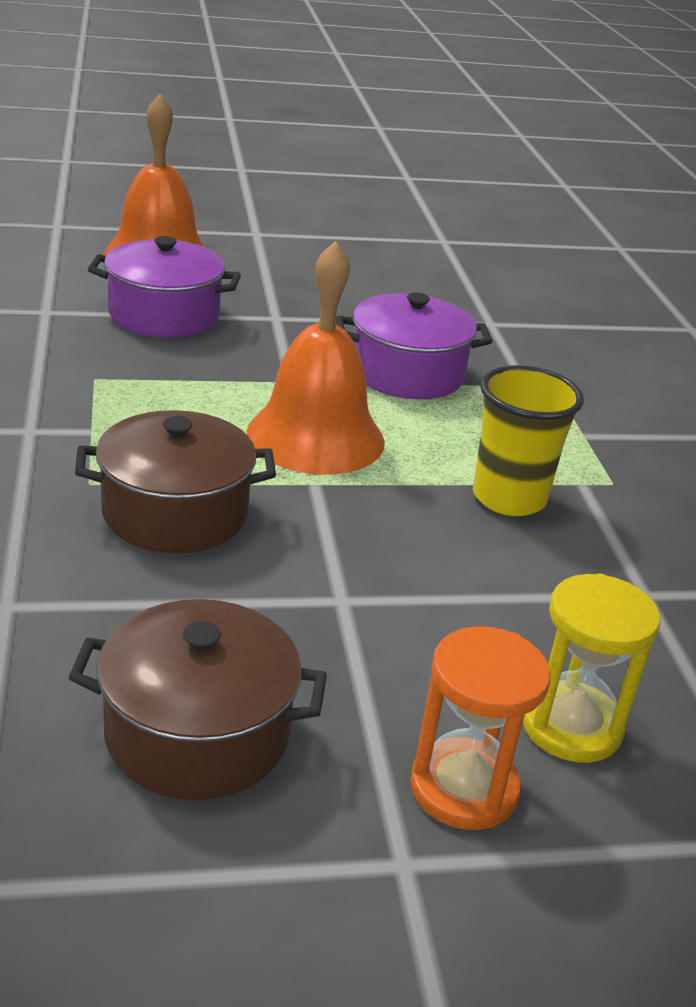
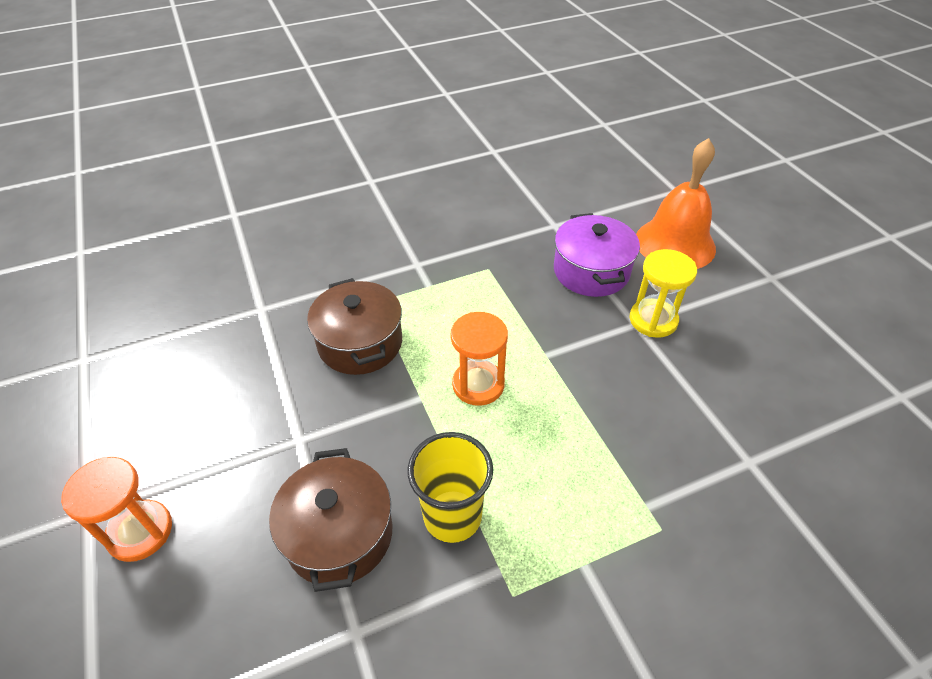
camera: 80 degrees right, 15 degrees up
brown pot [68,599,327,800] -> brown pot moved to [269,448,392,592]
orange bell [246,241,385,475] -> orange hourglass [450,312,508,406]
purple pot [336,293,493,399] -> none
yellow hourglass [523,573,660,763] -> yellow hourglass moved to [630,249,697,338]

